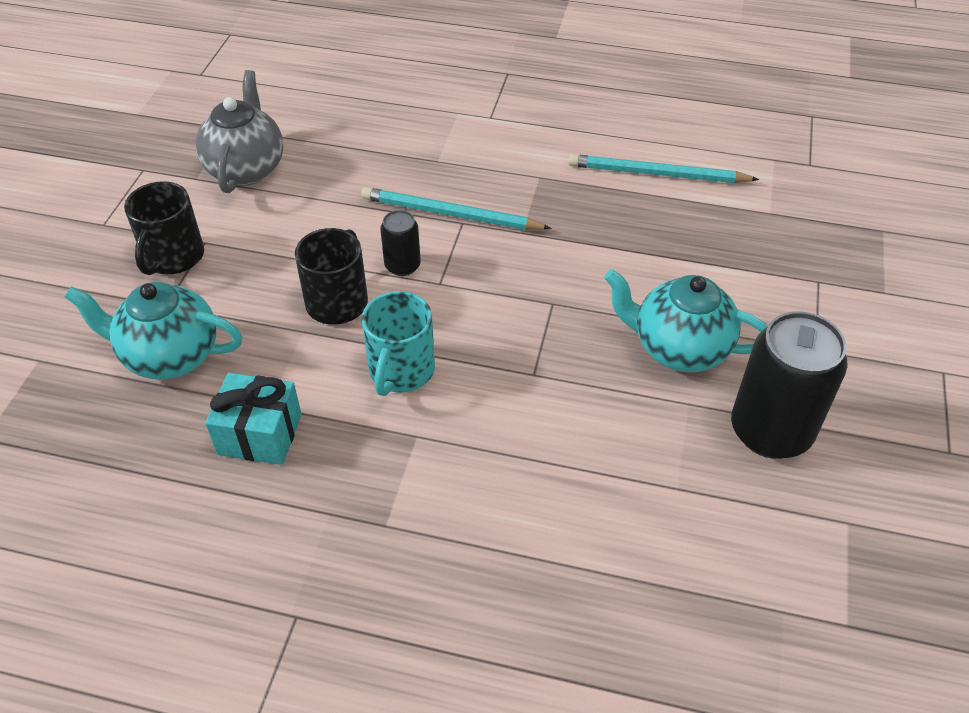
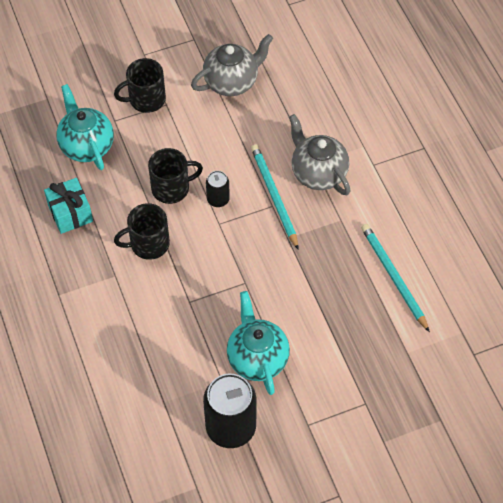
camera: 55 degrees right, 10 degrees up
turquoise mug [362,291,435,396] -> black mug [114,203,170,260]
none -> grey teapot [289,114,350,195]

